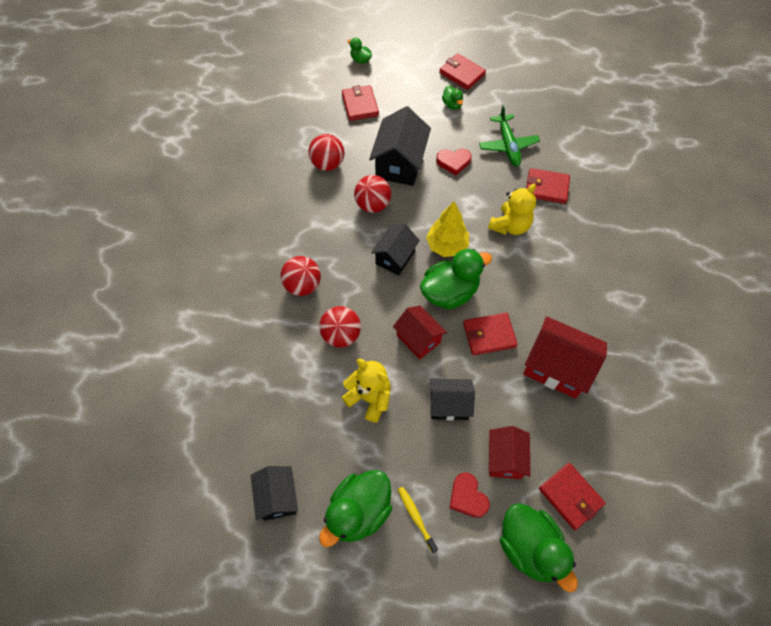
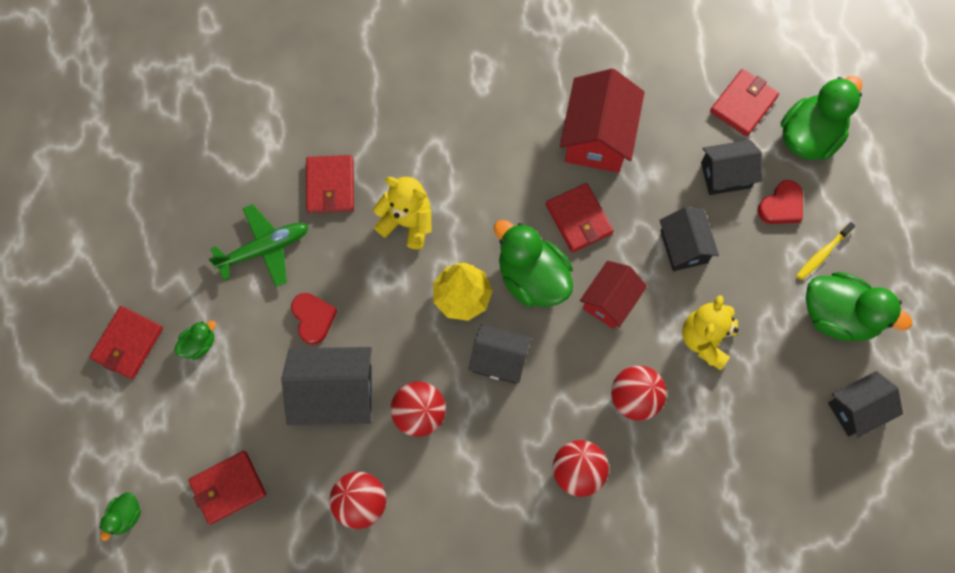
camera: 105 degrees left, 10 degrees up
red house [489,426,531,479] -> black house [701,140,762,195]

